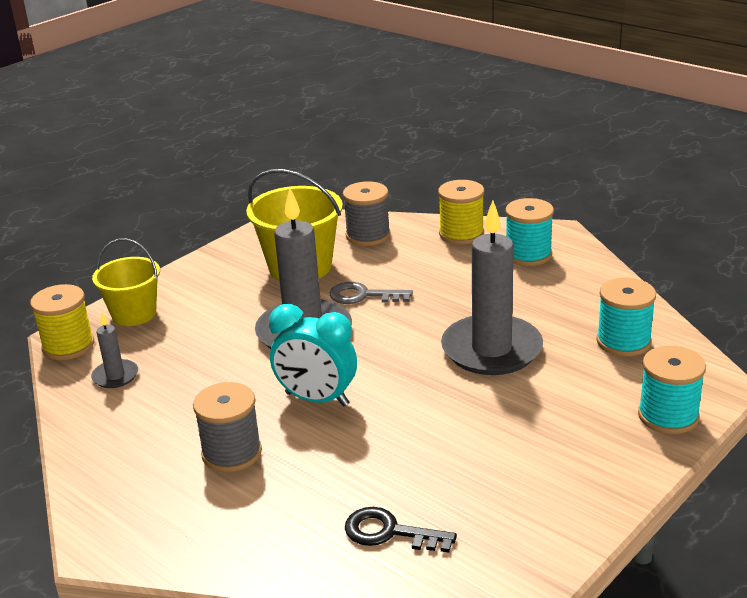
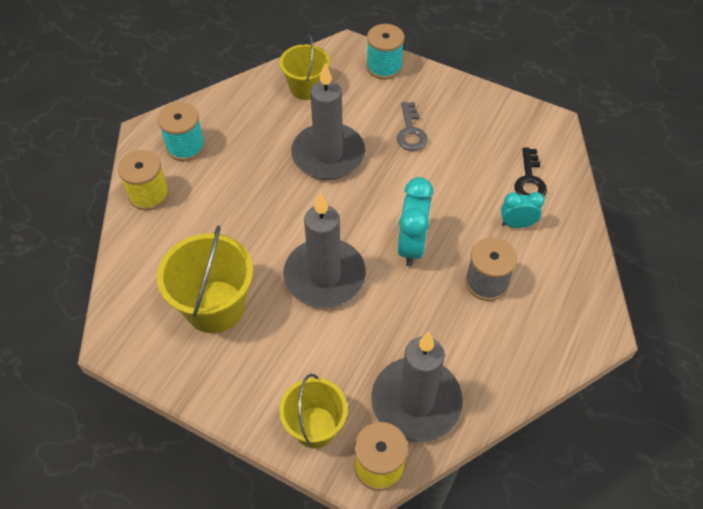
camera: 105 degrees left, 25 degrees up
grey candle [91,312,138,388] -> grey candle [372,332,463,442], size x2.18
grey key [330,282,413,304] -> grey key moved to [397,102,428,151]
grey spool [343,181,390,246] -> none
turquoise spool [596,277,656,357] -> yellow bucket [279,35,330,100]
none -> turquoise clock [501,192,545,228]

